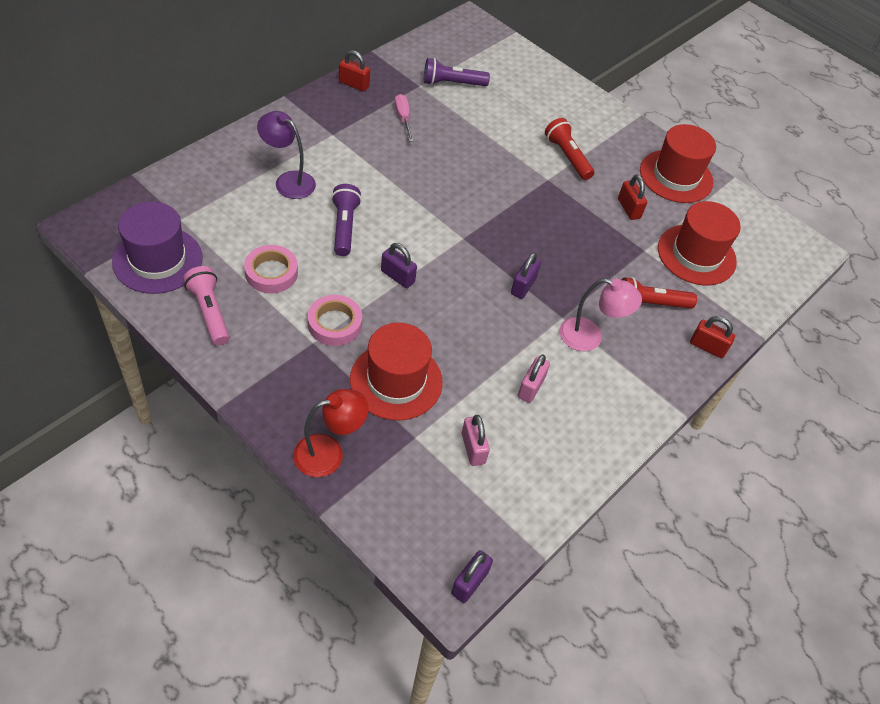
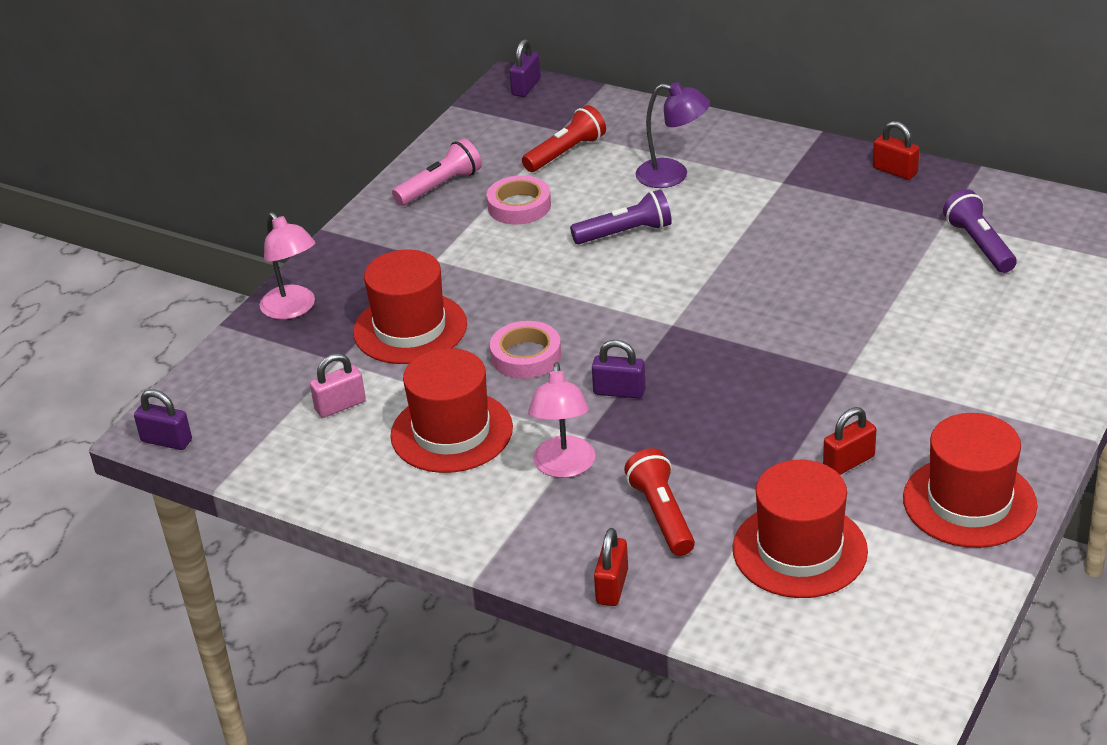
camera: 85 degrees right, 15 degrees down
purple hat [112,202,203,294] -> none
purple lamp [257,111,316,199] -> purple lamp turned 90 degrees clockwise [636,82,710,188]
red lamp [293,389,369,477] -> pink lamp [260,212,315,320]
pink tape [308,295,362,346] -> pink tape moved to [490,321,561,379]
red padlock [339,50,370,92] -> red padlock turned 60 degrees counterclockwise [873,121,920,180]
purple padlock [381,243,417,288] -> purple padlock moved to [509,39,541,97]
pink screwdriver [395,94,414,142] -> none
pink padlock [518,354,550,403] -> red hat [390,348,513,473]
red flashlight [545,118,594,180] -> red flashlight moved to [522,105,606,172]

